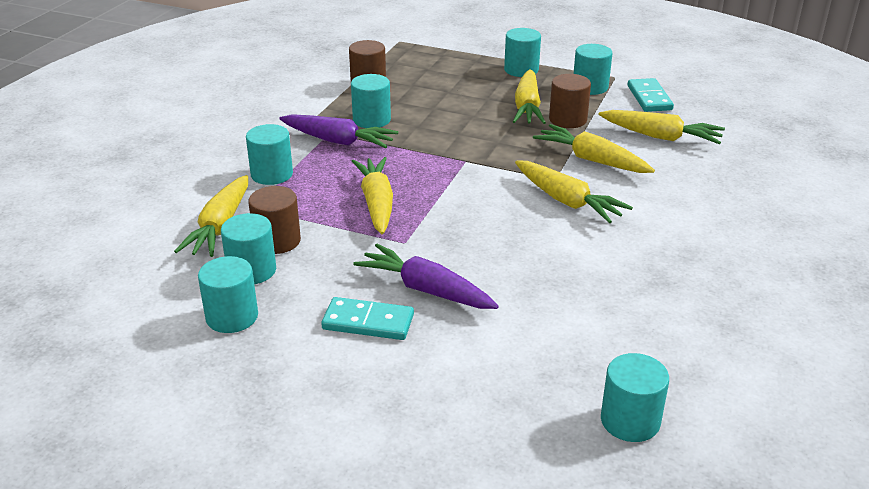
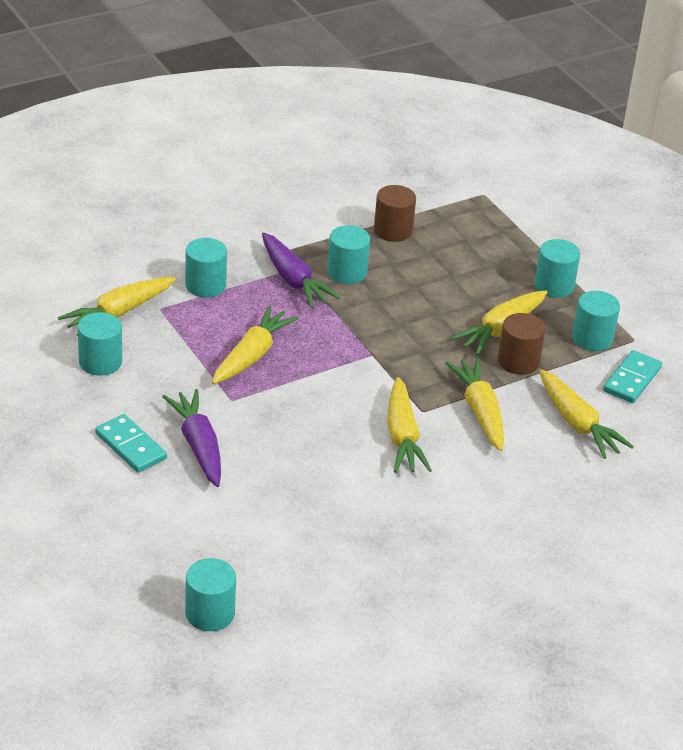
camera: 35 degrees right, 5 degrees up
turquoise cylinder [198,256,258,333] -> none
brown cylinder [248,186,301,254] -> none

